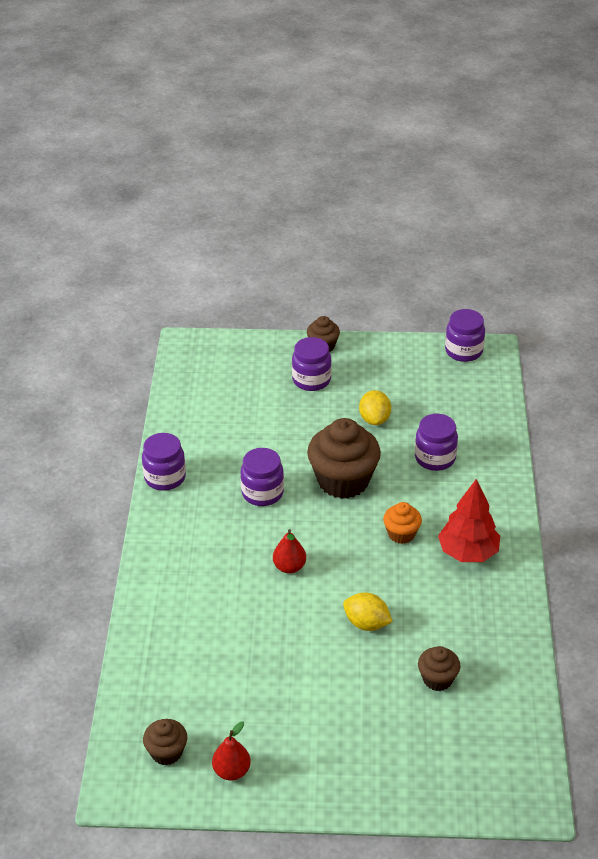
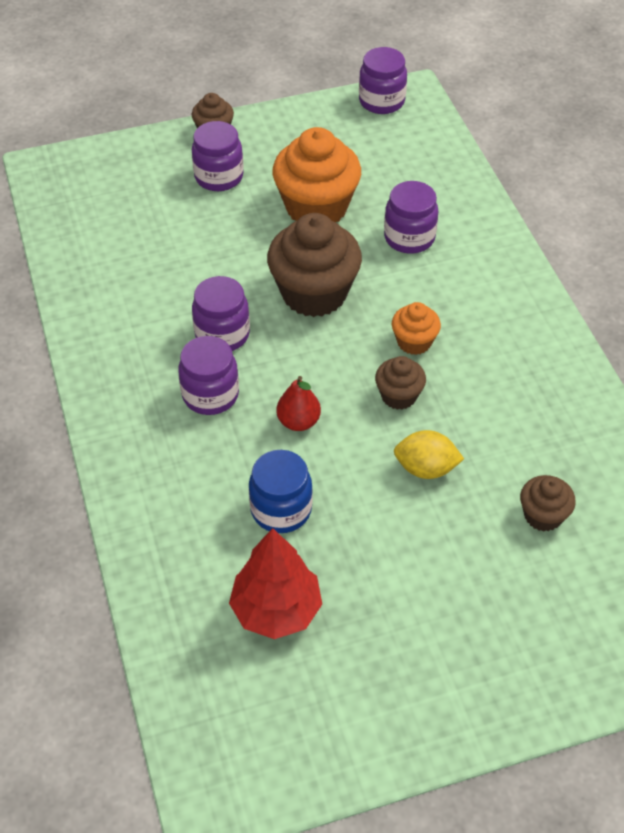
camera: 20 degrees left, 10 degrees up
purple jar [142,433,186,491] -> purple jar moved to [178,336,239,415]
brown cupcake [143,719,187,766] -> brown cupcake moved to [375,356,426,410]
red pear [212,721,251,781] -> none
yellow lemon [359,390,391,425] -> orange cupcake [272,127,361,222]
red tree [438,479,500,562] -> red tree moved to [229,528,322,639]
none -> blue jar [249,450,313,533]

